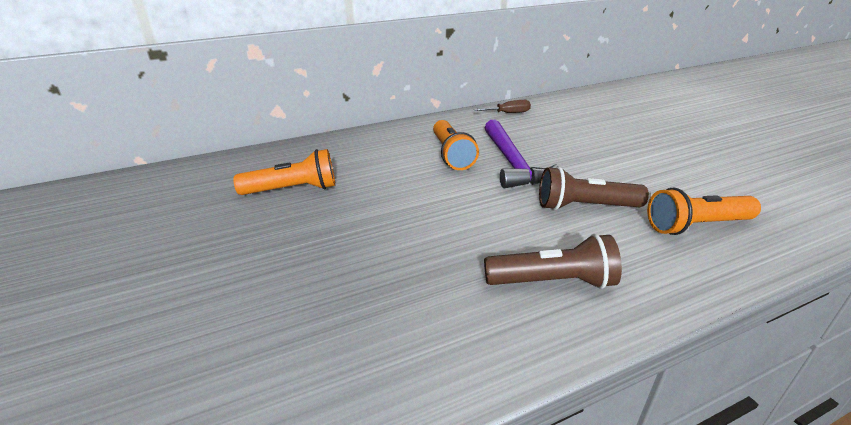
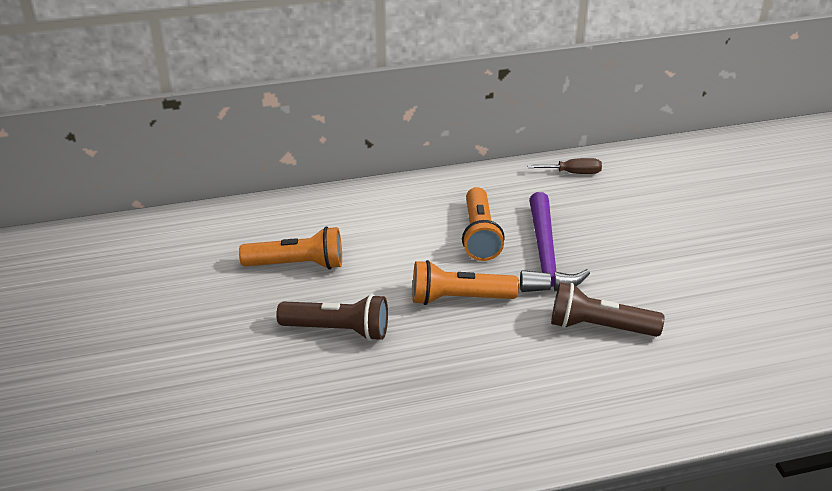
camera: 10 degrees right, 5 degrees up
brown flashlight [484,234,622,289] -> brown flashlight moved to [276,294,388,341]
orange flashlight [647,188,761,235] -> orange flashlight moved to [413,260,519,305]

